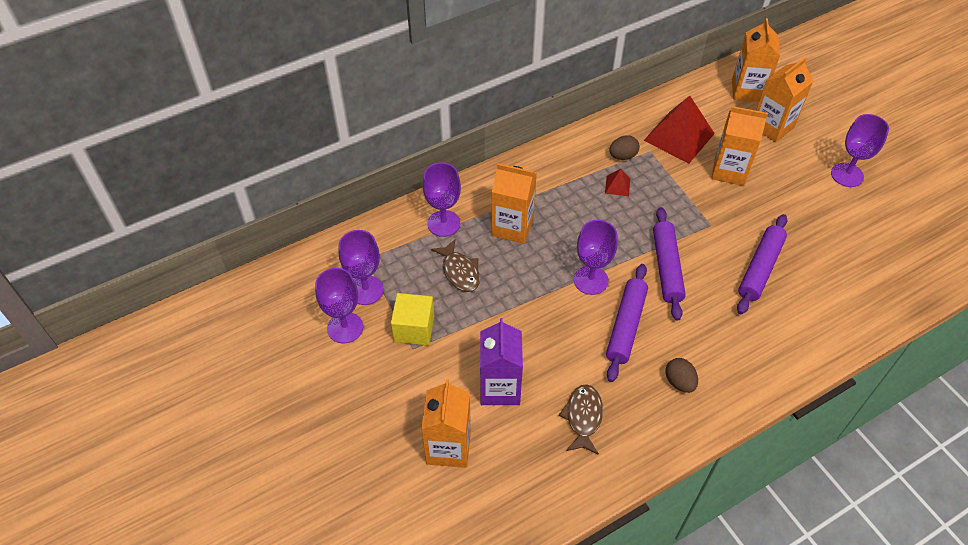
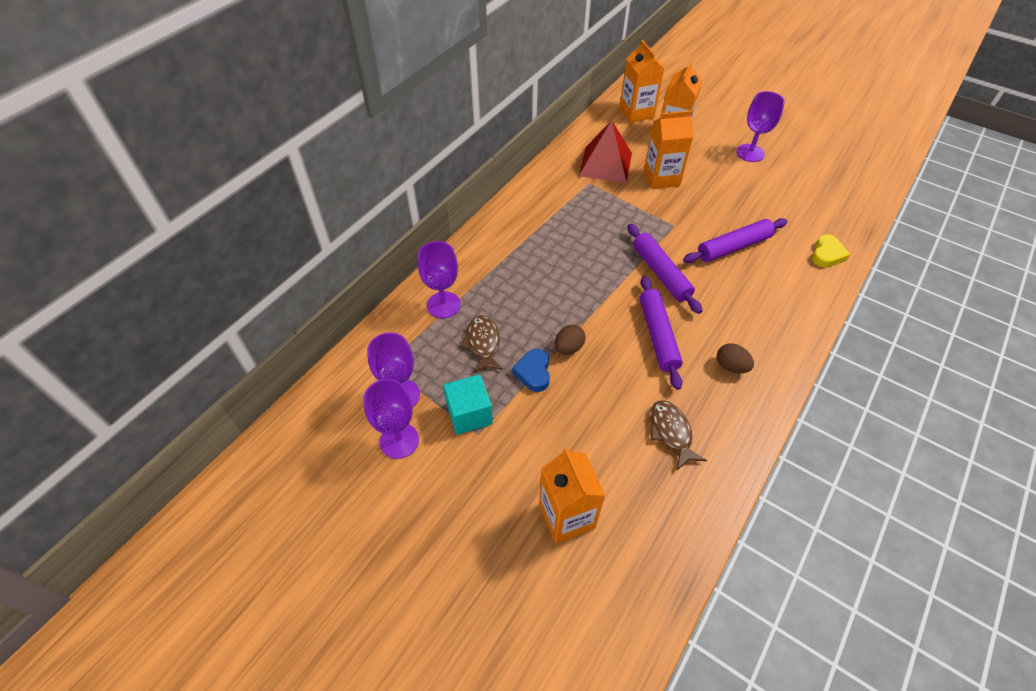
camera: 25 degrees left, 0 degrees up
yellow cube [391,293,434,345] -> turquoise cube [443,374,493,435]
brown fish [431,239,480,292] -> brown fish turned 135 degrees counterclockwise [461,315,503,373]
purple carton [480,318,523,405] -> none
orange carton [491,163,537,244] -> none
purple goblet [574,220,618,295] -> none
red pyramid [605,169,630,196] -> none
brown egg [609,136,640,160] -> brown egg moved to [555,325,586,355]
purple rolling pin [737,214,788,314] -> purple rolling pin turned 60 degrees clockwise [683,218,788,263]
none -> blue heart [512,349,550,392]
none -> yellow heart [812,234,850,268]

